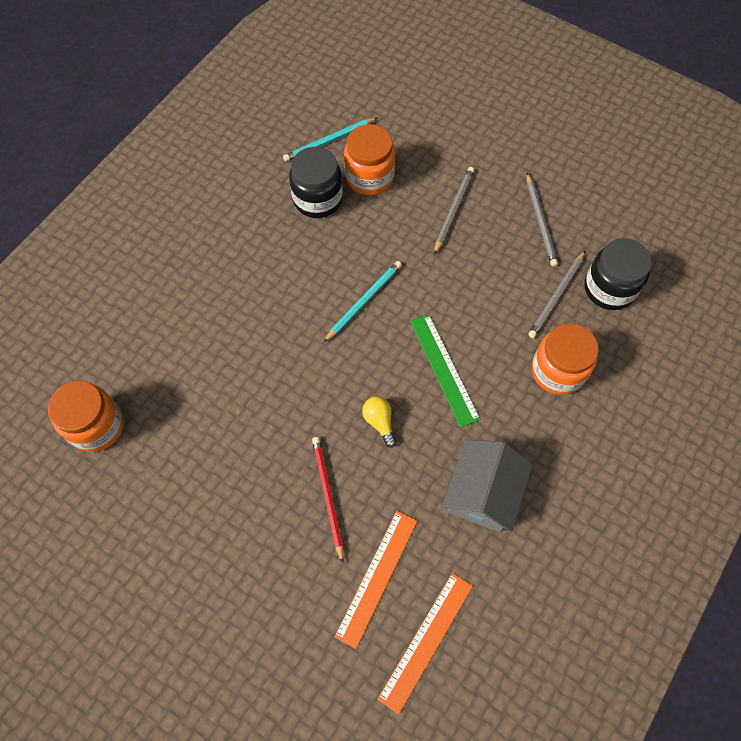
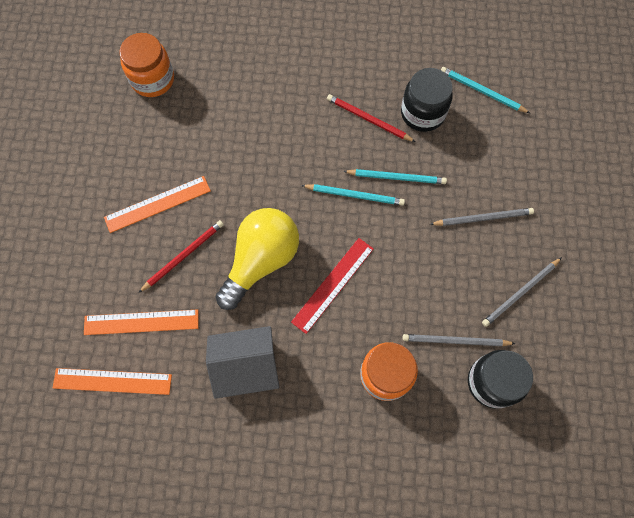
camera: 60 degrees right, 5 degrees up
orange jar [344,124,395,195] -> none
yellow light bulb [362,397,396,447] -> yellow light bulb [215,208,299,310], size x2.40
green ruler [410,314,481,428] -> red ruler [291,238,374,334]
none -> orange ruler [104,176,211,233]
none -> red pencil [327,94,415,142]
none -> turquoise pencil [343,169,447,184]

